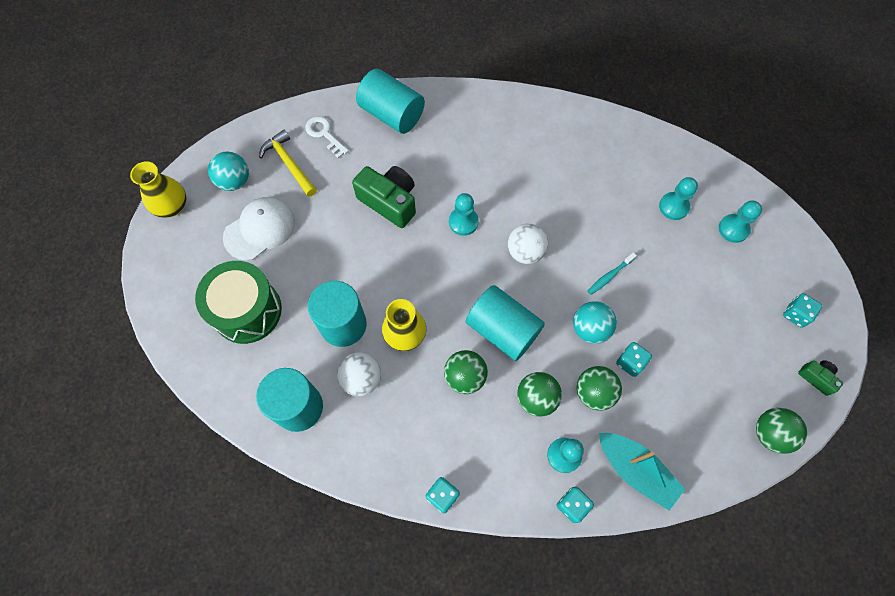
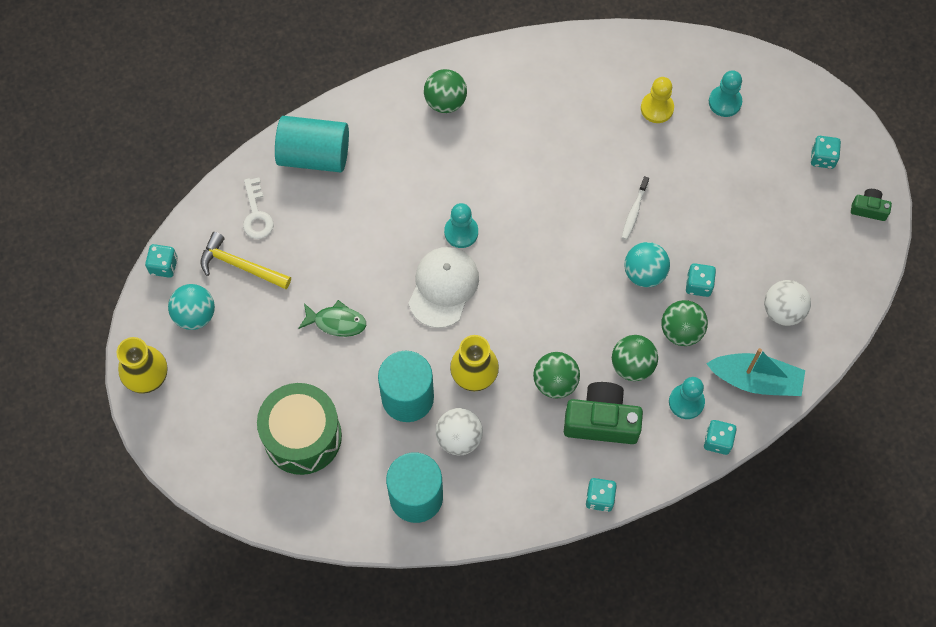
camera: 30 degrees left, 0 degrees up
white cap [223,197,295,260] -> white cap moved to [409,247,479,328]
white key [306,116,349,158] -> white key turned 120 degrees counterclockwise [243,178,274,239]
green camera [352,166,416,228] -> green camera moved to [564,382,643,444]
turquoise cylinder [466,285,545,361] -> none
white ball [508,224,548,264] -> white ball moved to [764,280,811,326]
turquoise toothbrush [588,252,637,295] -> white toothbrush [622,176,649,240]
turquoise pawn [659,177,698,220] -> yellow pawn [641,77,674,123]
green ball [756,408,807,454] -> green ball moved to [424,69,467,113]
none -> turquoise dice [145,244,178,278]
none -> green fish [298,300,366,337]

